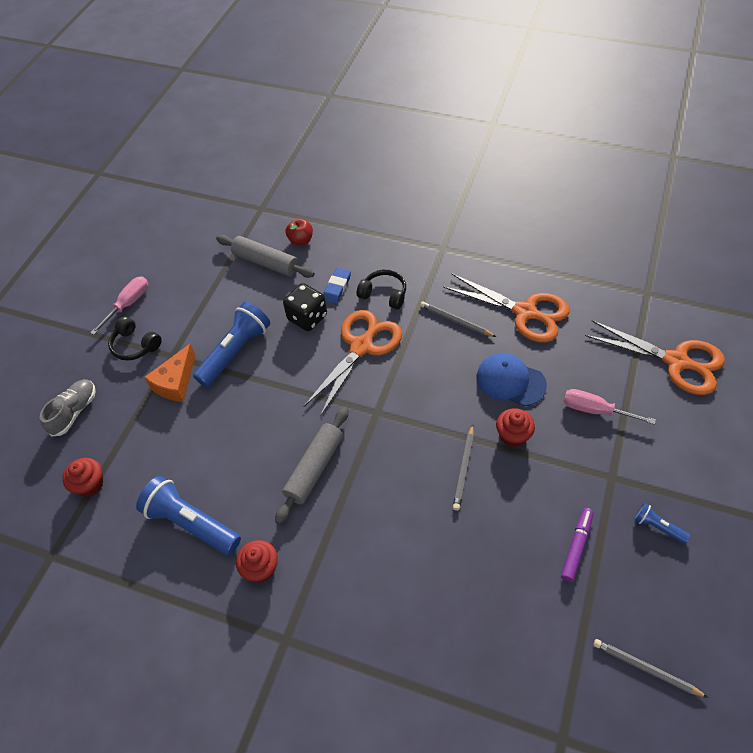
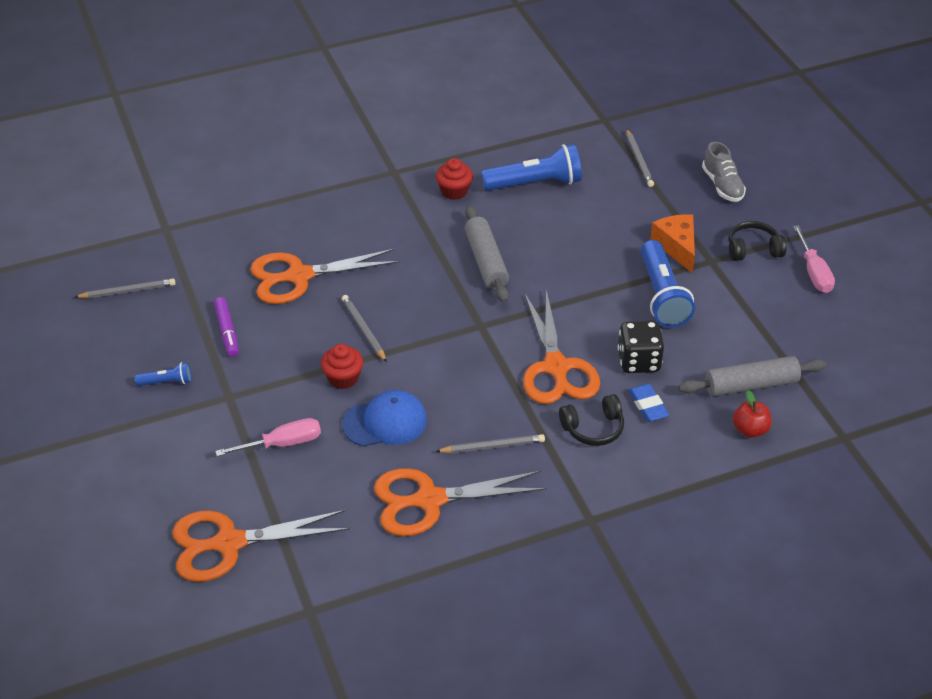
camera: 135 degrees right, 10 degrees down
red cupcake [62,458,104,497] -> grey pencil [626,129,654,187]
none -> orange scissors [250,249,400,304]

